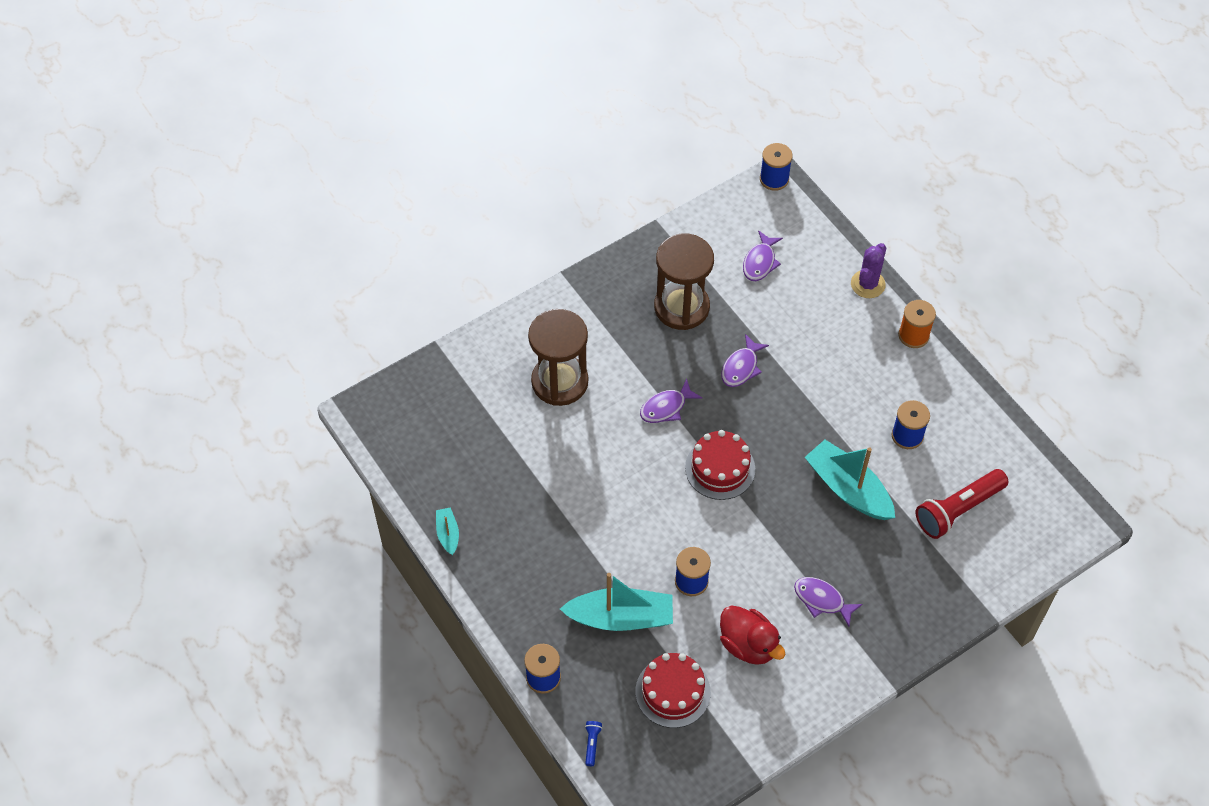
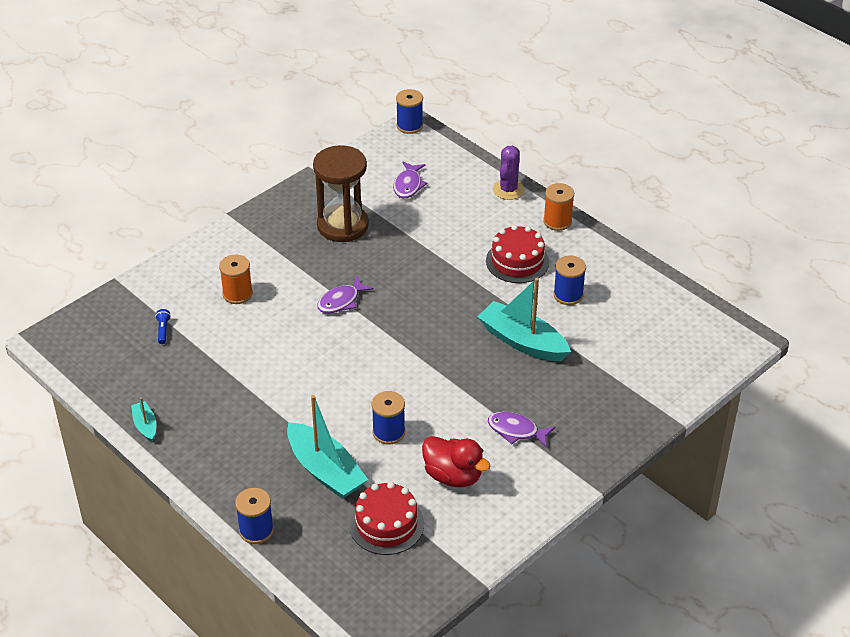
camera: 10 degrees left, 15 degrees down
brown hourglass [528,309,588,406] -> orange spool [219,255,253,304]
turquoise boat [560,573,673,631] -> turquoise boat turned 60 degrees clockwise [287,395,368,499]
blue flashlight [585,721,602,766] -> blue flashlight moved to [155,309,171,344]
red cake [685,430,755,500] -> red cake moved to [486,225,549,283]
purple fish [721,334,769,387] -> none
red flashlight [916,469,1009,539] -> none

